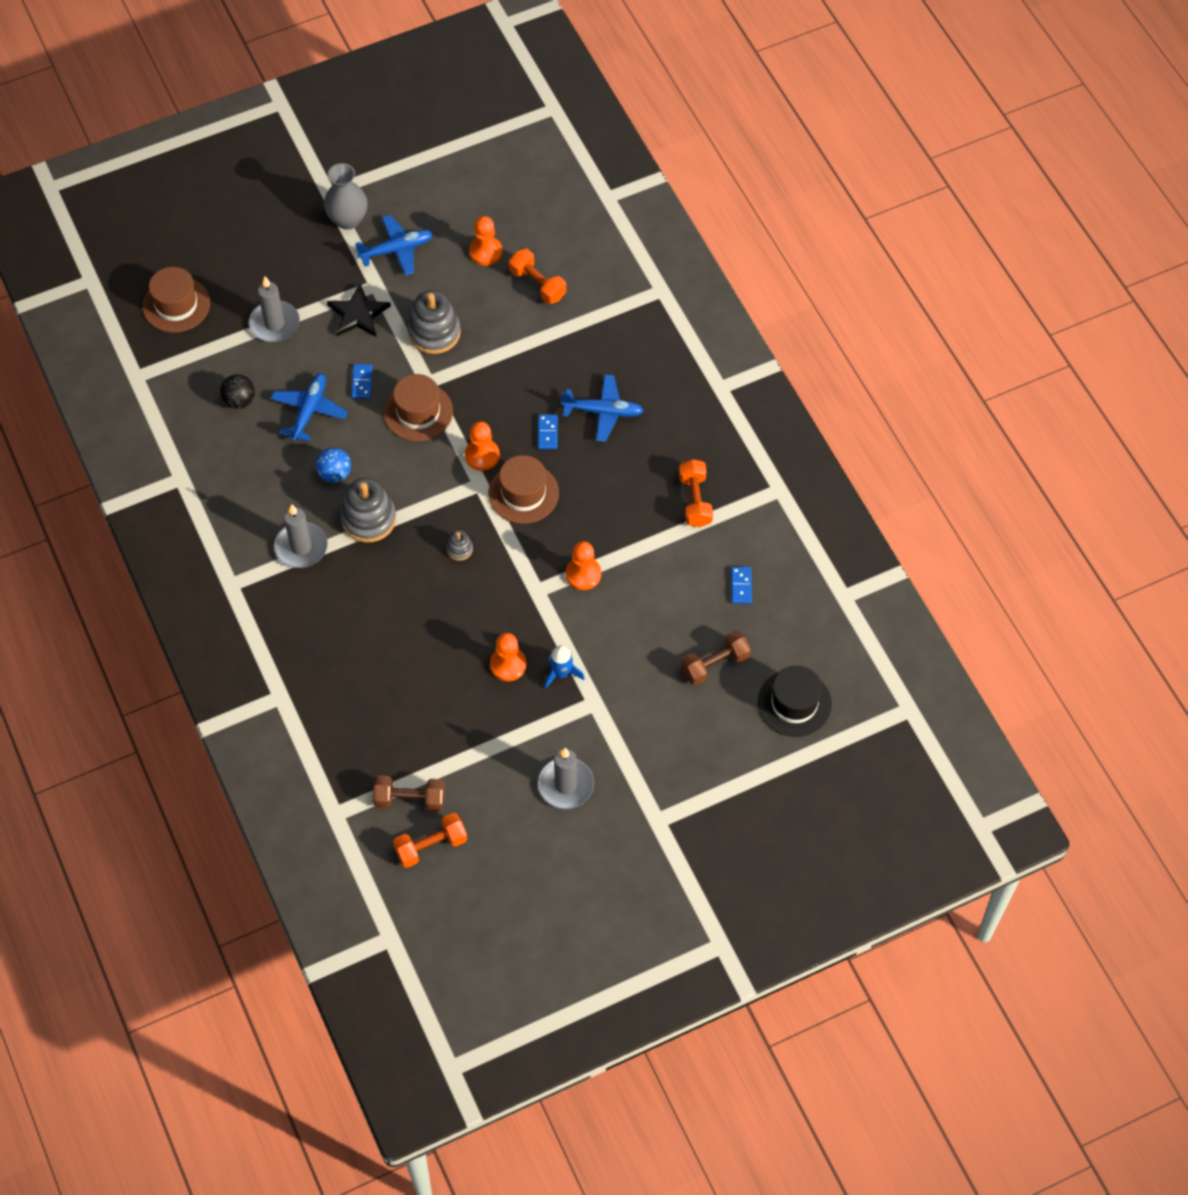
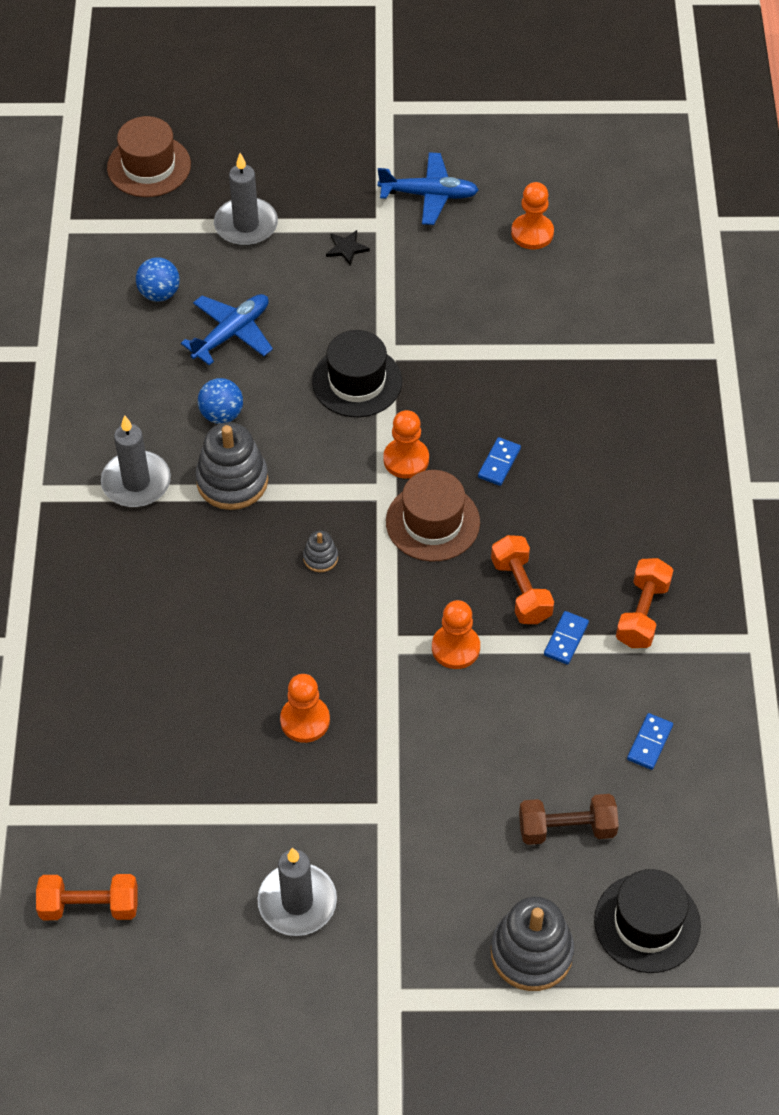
camera: 25 degrees right, 5 degrees down
black ball [220,374,255,409] -> blue ball [136,257,180,302]
grey vase [324,163,368,230] -> none
black star [327,284,391,337] -> black star [326,230,370,266], size x0.54
blue domino [351,364,372,398] -> blue domino moved to [544,611,589,665]
brown dumbbell [373,775,445,811] -> none
brown hat [384,374,453,441] -> black hat [312,330,402,417]
grey stacking toy [407,290,461,354] -> grey stacking toy moved to [491,897,574,991]
orange dumbbell [509,249,566,304] -> orange dumbbell moved to [491,535,554,624]
blue rocket [544,645,585,689] -> none
blue plane [561,374,644,442] -> none

